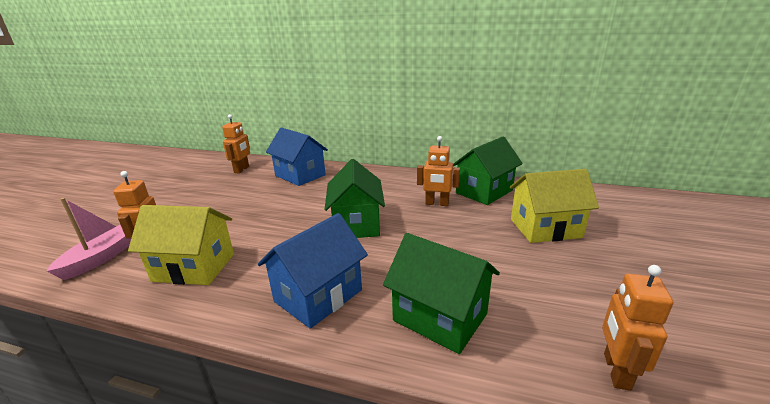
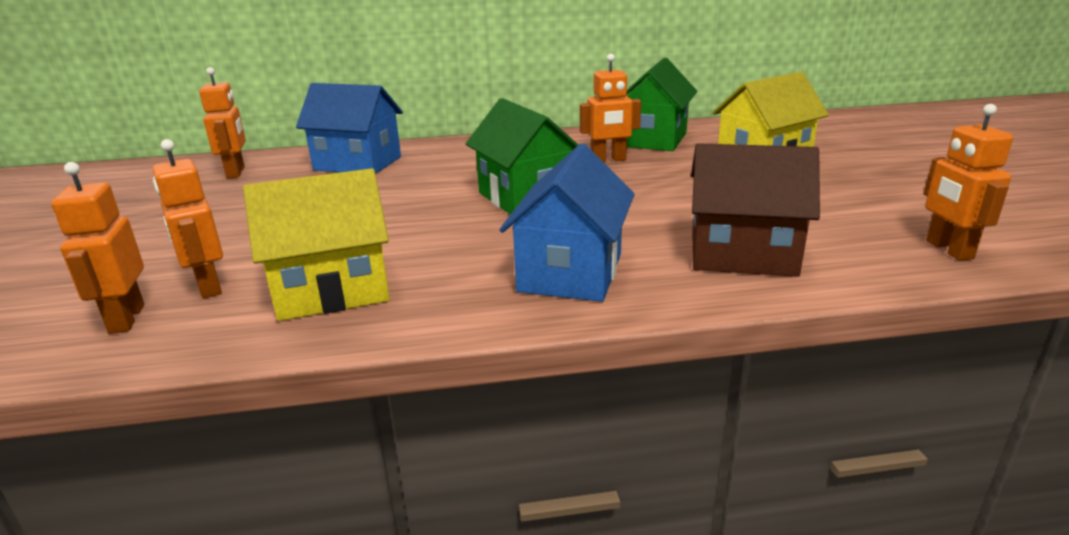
camera: 25 degrees left, 0 degrees up
pink boat [47,198,131,280] -> orange robot [51,162,144,334]
green house [383,233,500,354] -> brown house [691,143,820,277]

